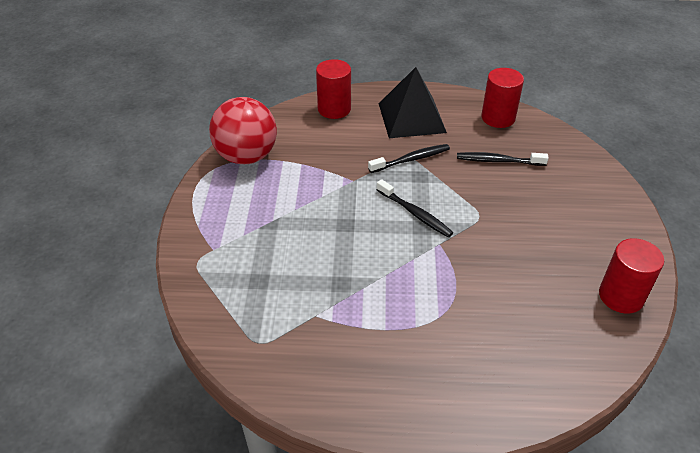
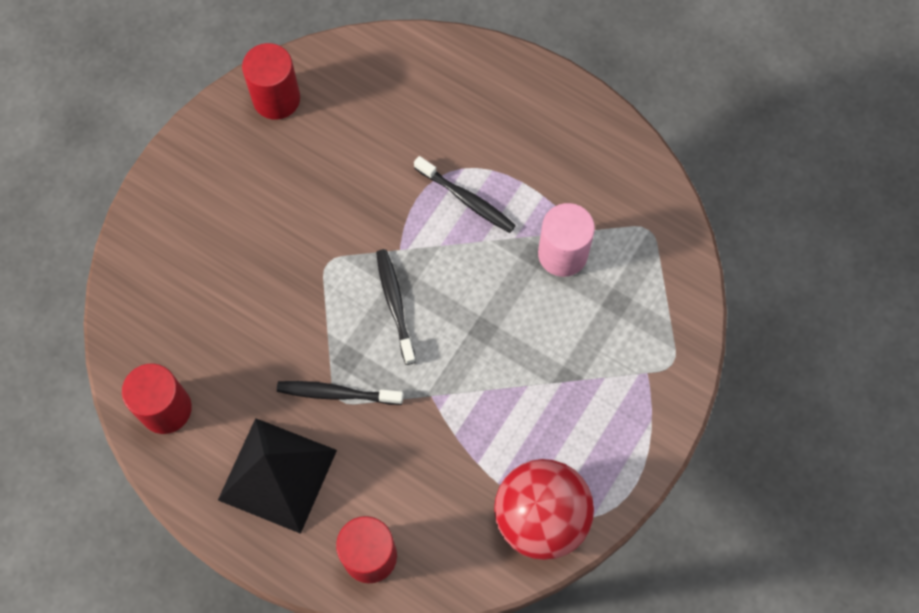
camera: 150 degrees left, 25 degrees up
black toothbrush [457,152,548,166] -> black toothbrush moved to [414,156,516,233]
none -> pink cylinder [538,203,595,277]

